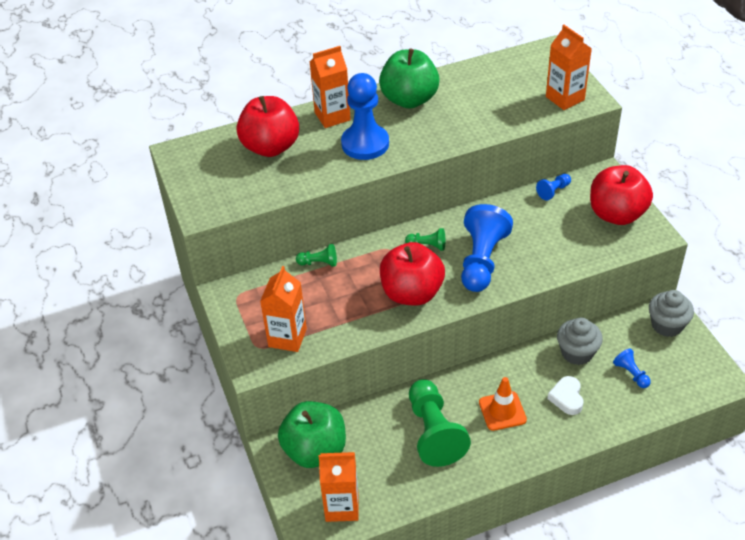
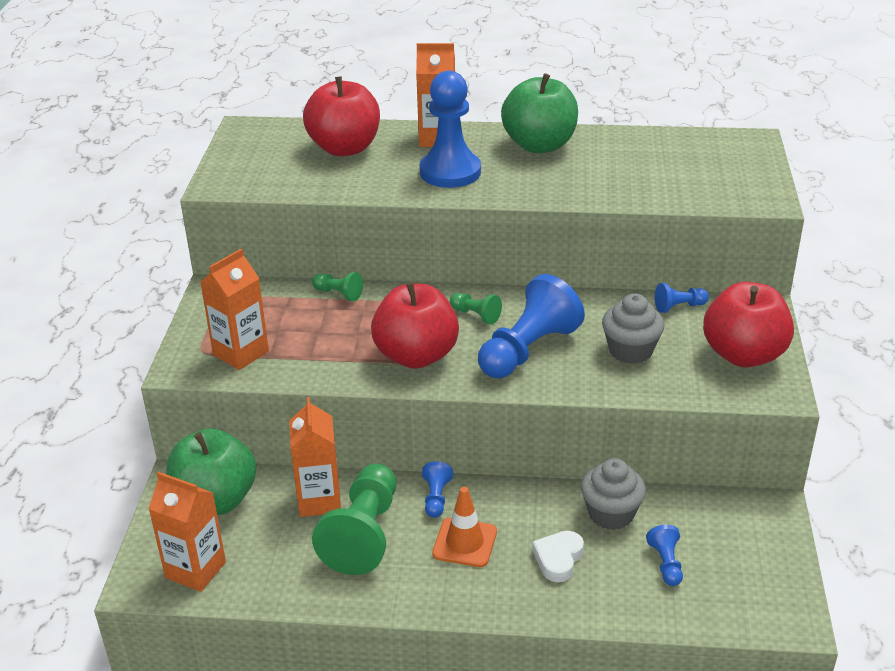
camera: 25 degrees right, 10 degrees down
orange carton [546,25,592,110] -> orange carton moved to [289,397,341,517]
grey cupcake [649,290,694,337] -> grey cupcake moved to [602,293,665,364]
none -> blue pawn [422,461,453,518]

